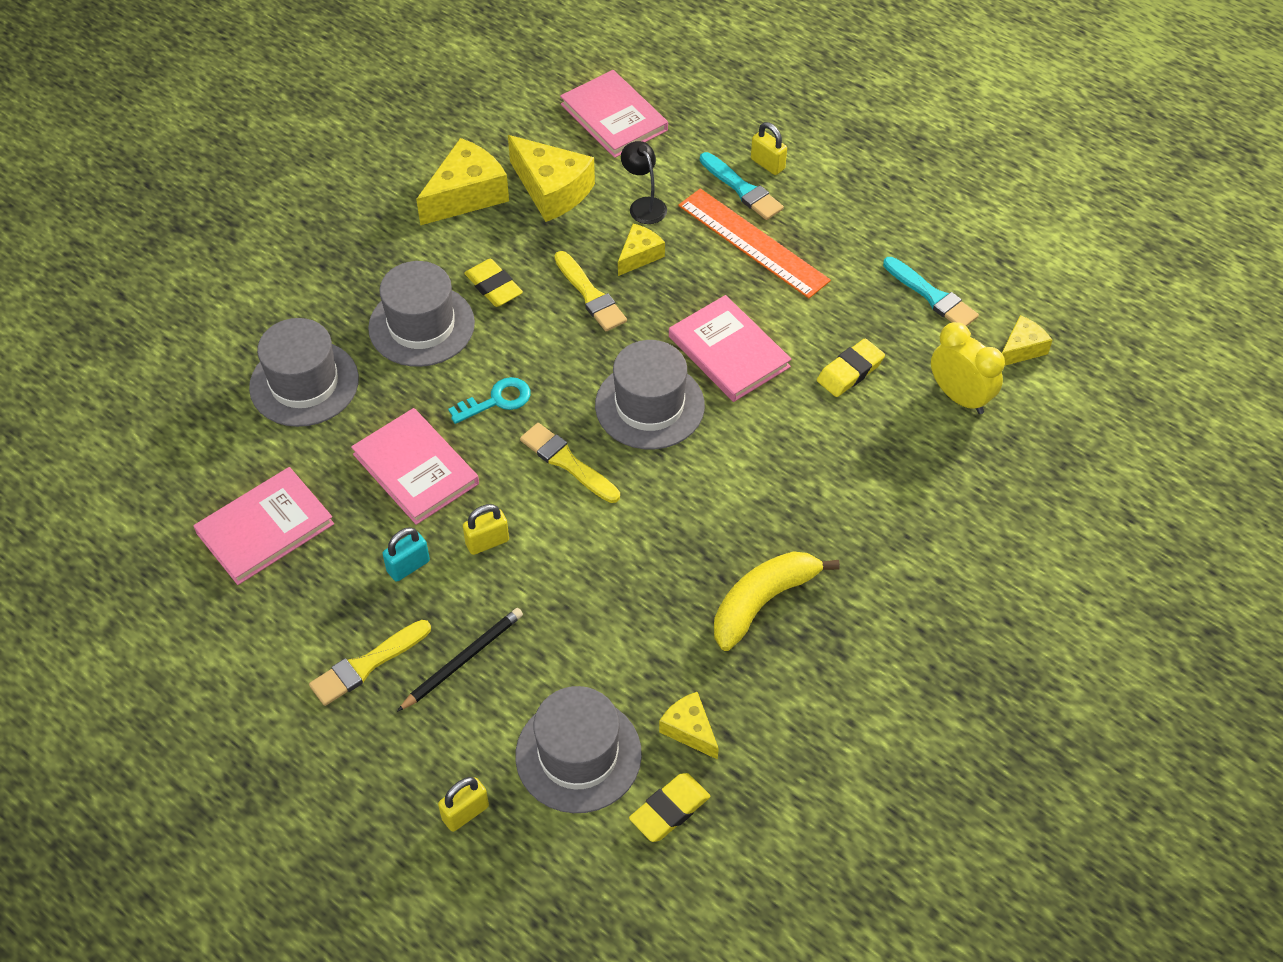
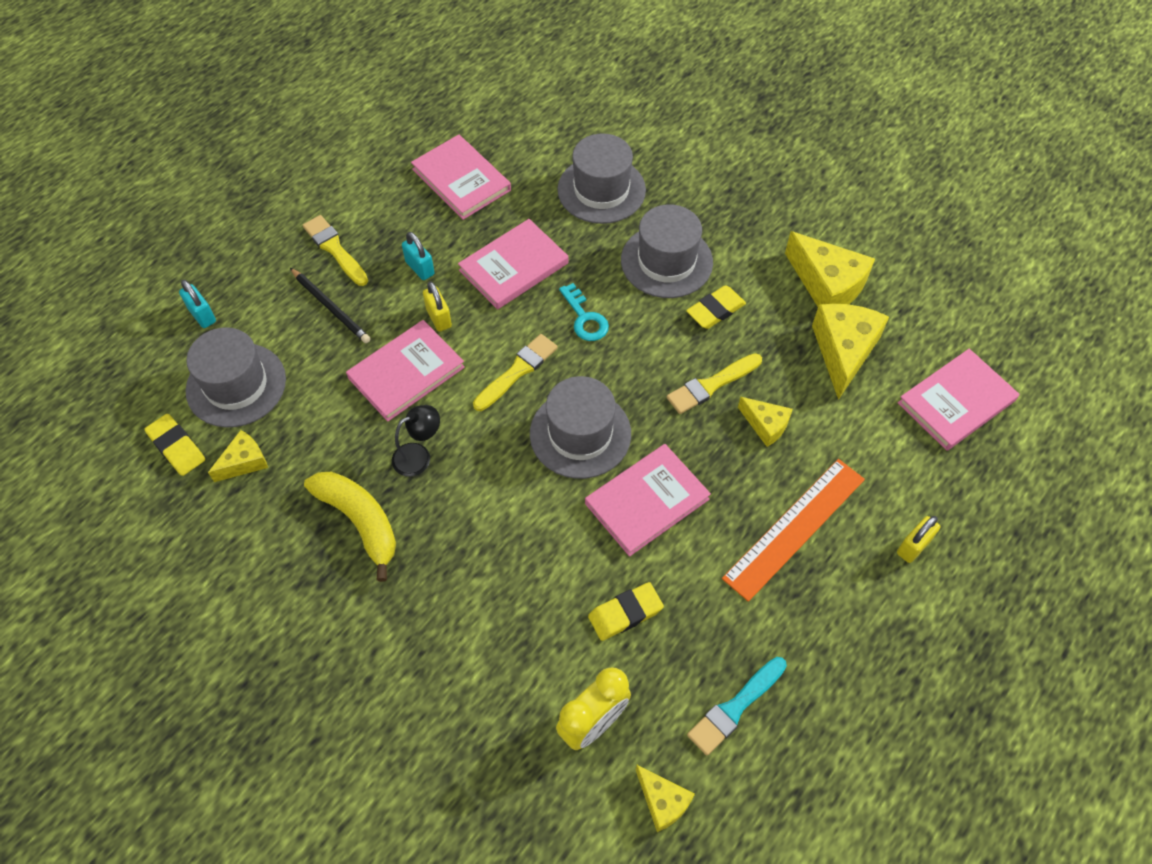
camera: 90 degrees right, 5 degrees up
yellow padlock [438,777,489,832] -> turquoise padlock [179,280,216,328]
yellow cheese [508,135,595,222] -> yellow cheese turned 150 degrees clockwise [812,304,889,400]
black lamp [621,141,667,224] -> black lamp moved to [392,405,440,477]
turquoise brush [700,152,784,220] -> none
yellow eraser [817,339,885,397] -> yellow eraser turned 75 degrees counterclockwise [588,582,664,641]
none -> pink book [346,320,465,422]

